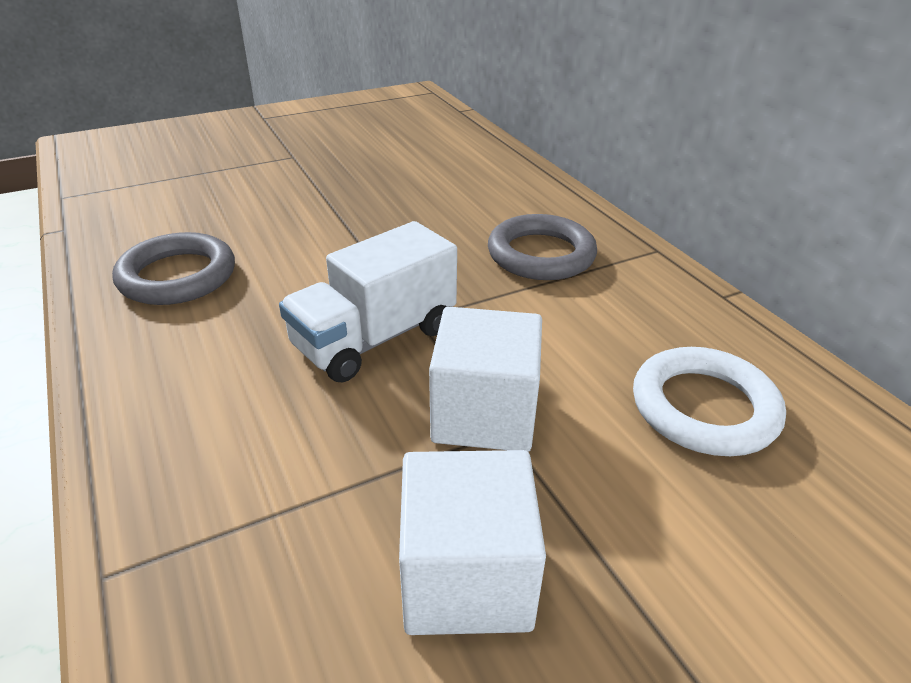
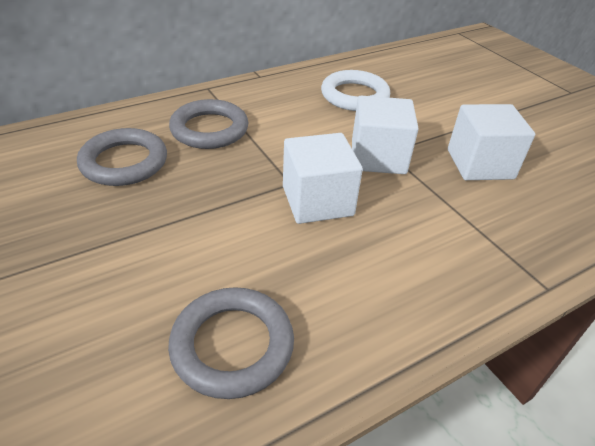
camera: 95 degrees left, 5 degrees up
white truck [279,221,457,382] -> white cube [283,133,363,224]
none -> grey ring [77,128,167,186]

